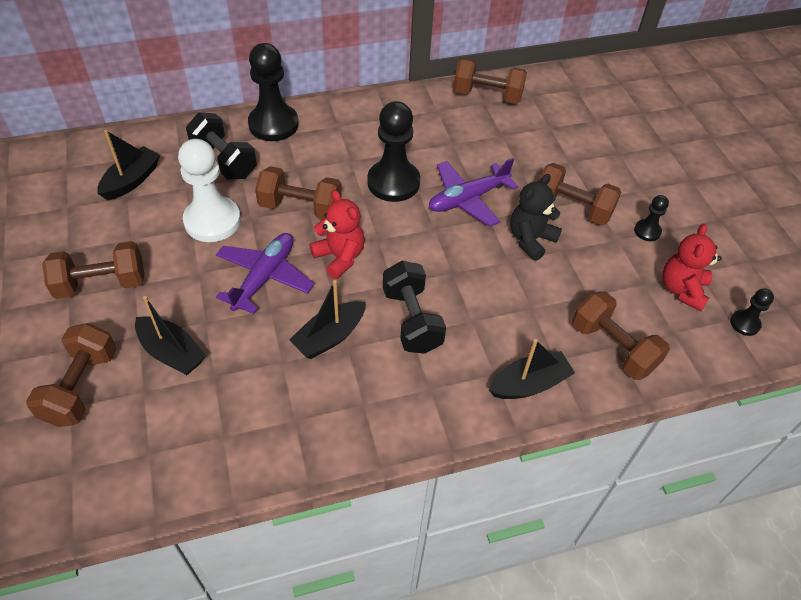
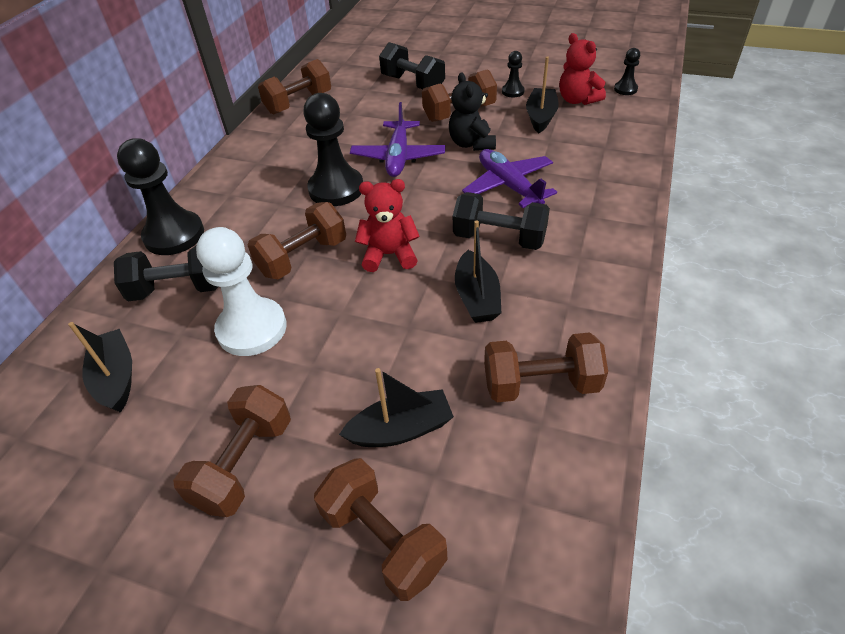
camera: 50 degrees left, 5 degrees down
purple plane [216,233,315,314] -> purple plane moved to [462,149,557,208]
black boat [489,339,575,399] -> black boat moved to [526,57,559,133]
brown dumbbell [572,291,670,380] -> brown dumbbell moved to [484,332,608,402]
none -> black dumbbell [379,42,445,89]

